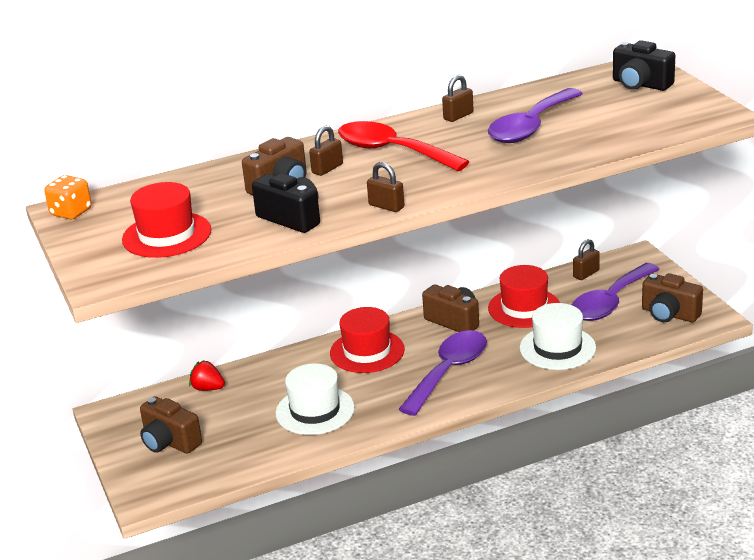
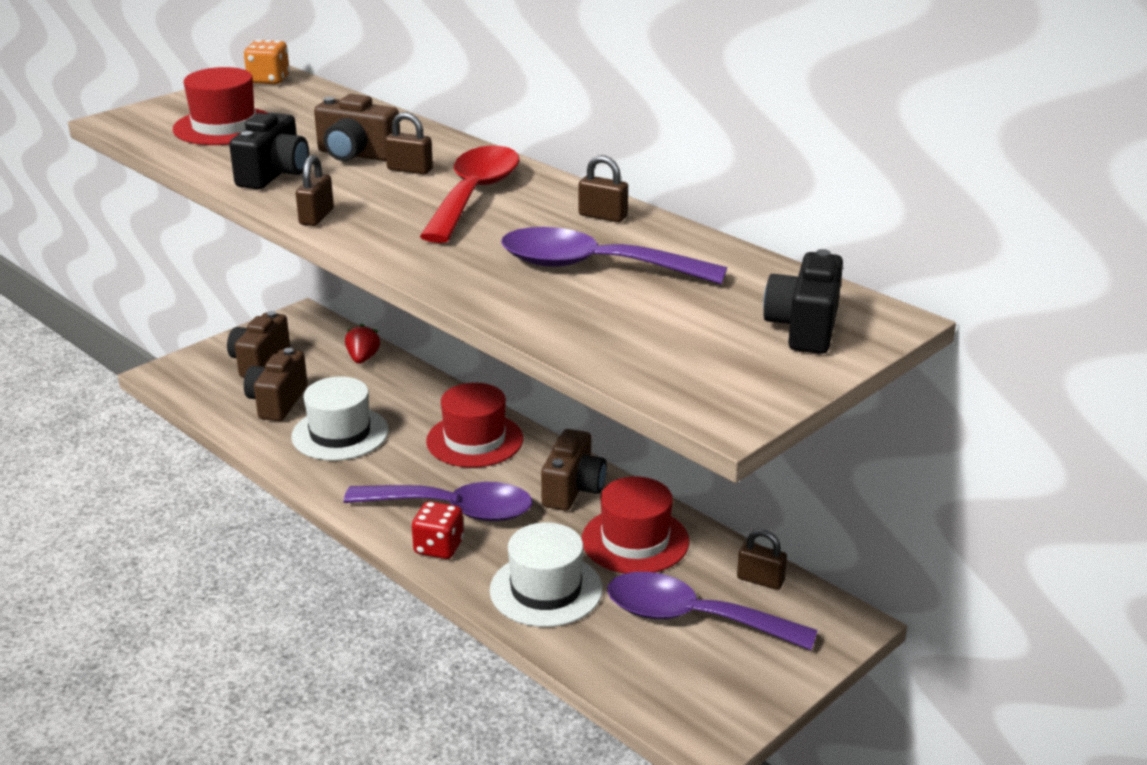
camera: 65 degrees right, 0 degrees up
brown camera [642,273,703,322] -> brown camera moved to [244,348,308,421]
none -> red dice [412,501,464,559]

